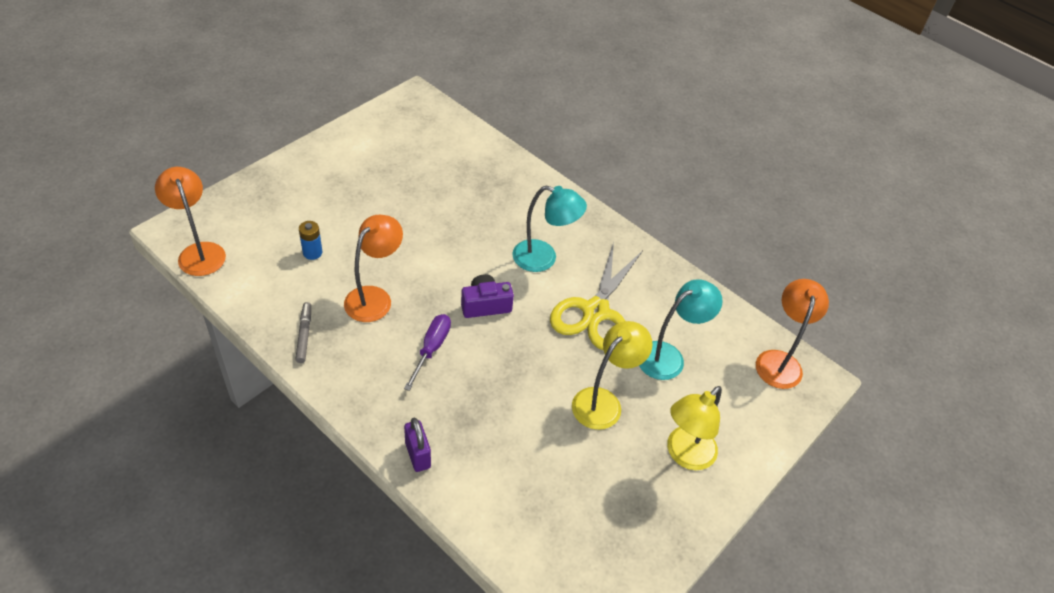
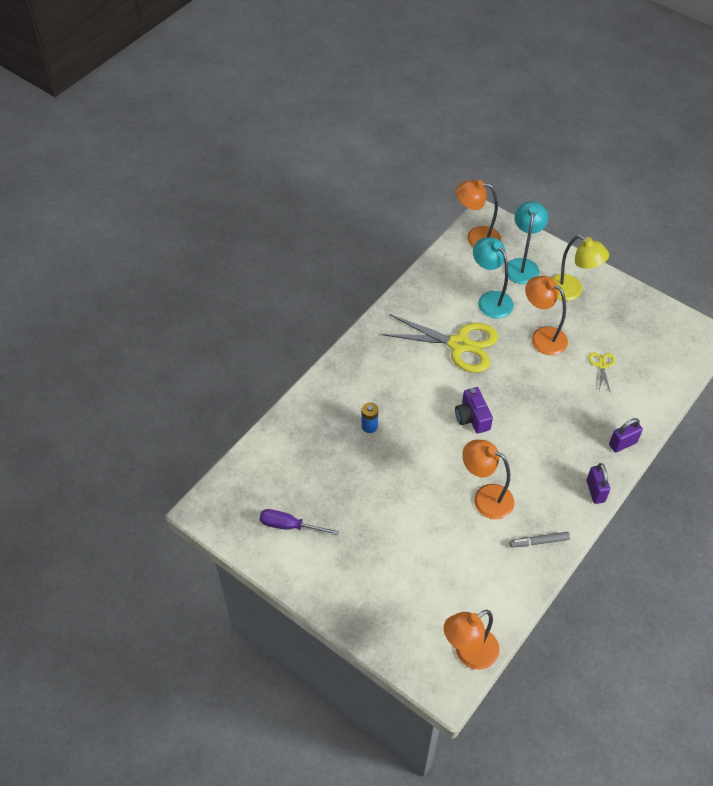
camera: 90 degrees left, 5 degrees up
blue battery [299,221,322,260] -> blue battery moved to [361,402,378,433]
purple screwdriver [404,314,451,391] -> purple screwdriver moved to [260,509,339,535]
turquoise lamp [512,185,587,272] -> turquoise lamp moved to [508,201,548,284]
yellow lamp [572,321,653,430] -> orange lamp [525,276,568,355]
none -> purple padlock [587,463,610,504]
none -> yellow scissors [588,352,615,393]

